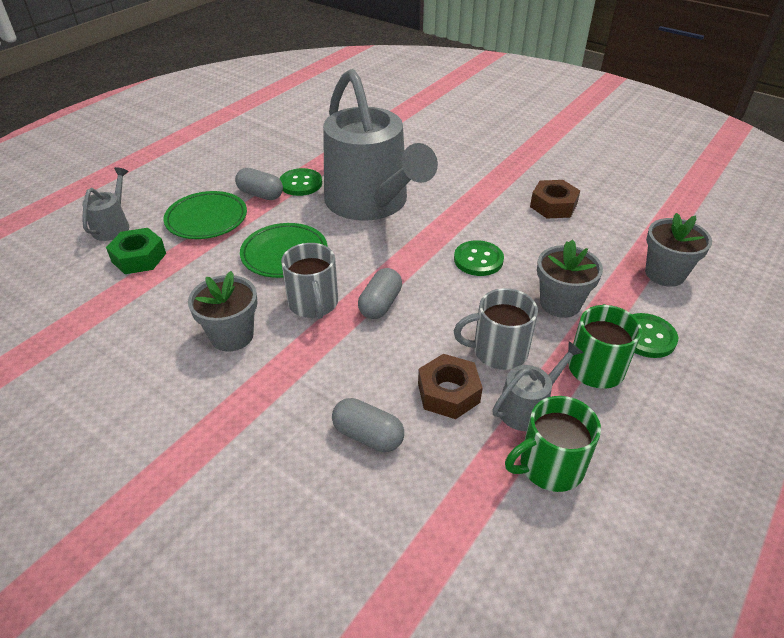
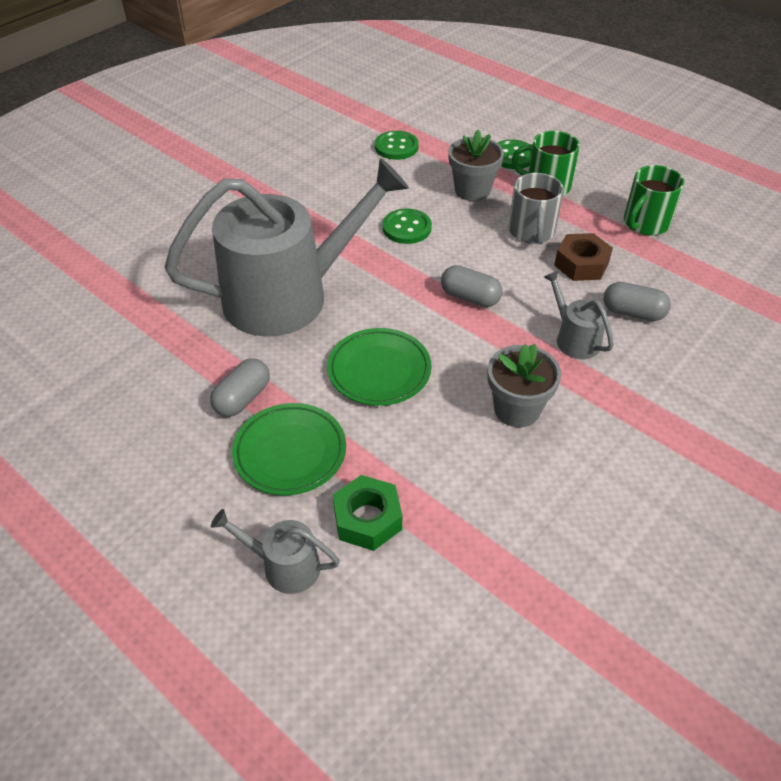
camera: 85 degrees left, 5 degrees up
green button [280,168,322,196] -> green button moved to [375,131,419,160]
grey mug [281,243,338,319] -> none
grey capsule [332,398,404,452] -> grey capsule turned 75 degrees clockwise [603,282,671,321]
grey watering can [492,341,584,431] -> grey watering can moved to [544,270,614,359]
green mug [505,396,601,492] -> green mug turned 60 degrees clockwise [624,165,685,235]
brown nut [530,180,580,218] -> none
grey flower pot [645,213,712,287] -> none

